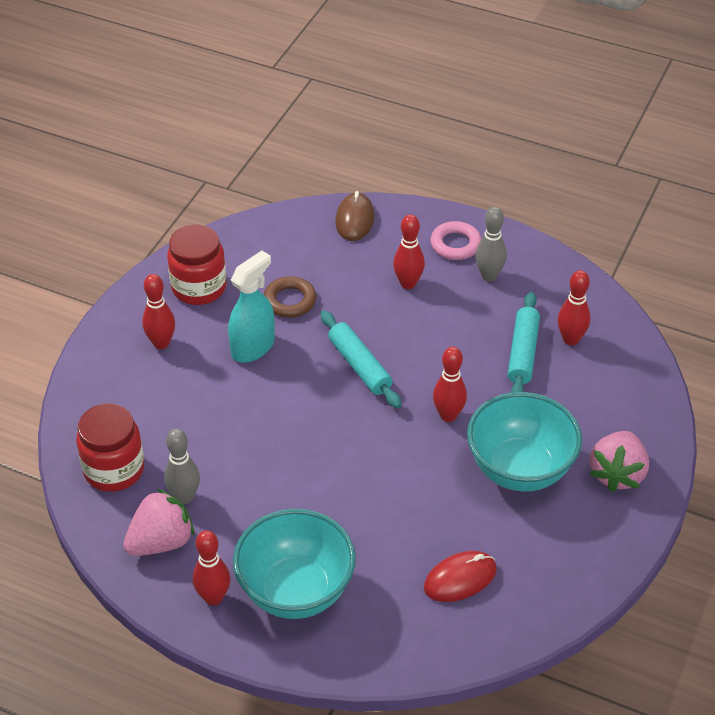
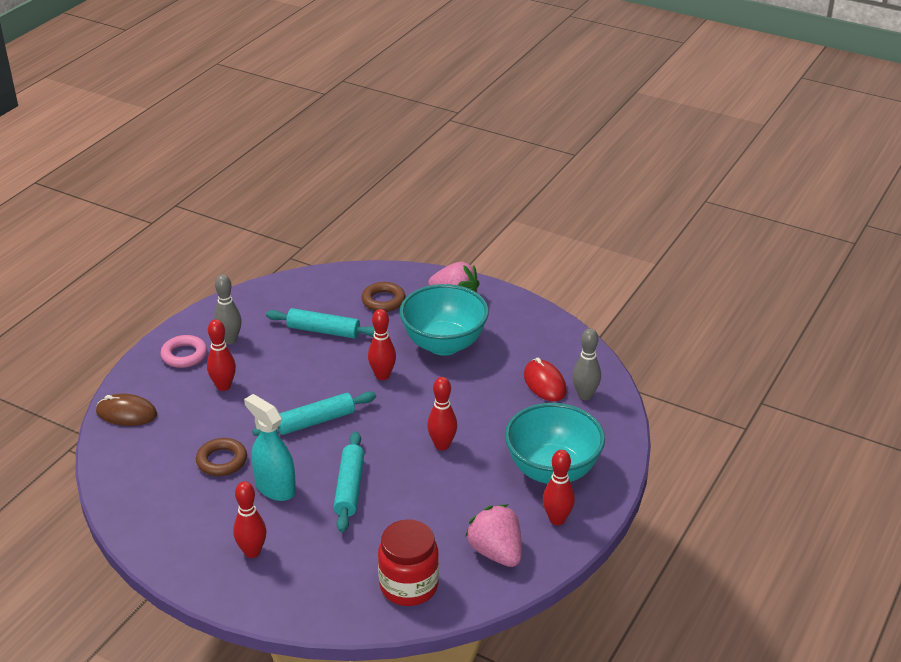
camera: 85 degrees left, 10 degrees down
grey bowling pin [164,429,200,504] -> grey bowling pin moved to [572,328,601,400]
red jar [167,224,226,305] -> none
red bowling pin [558,270,590,345] -> red bowling pin moved to [427,377,457,450]
none -> turquoise rolling pin [333,431,364,532]
none -> brown ring [362,282,405,312]

